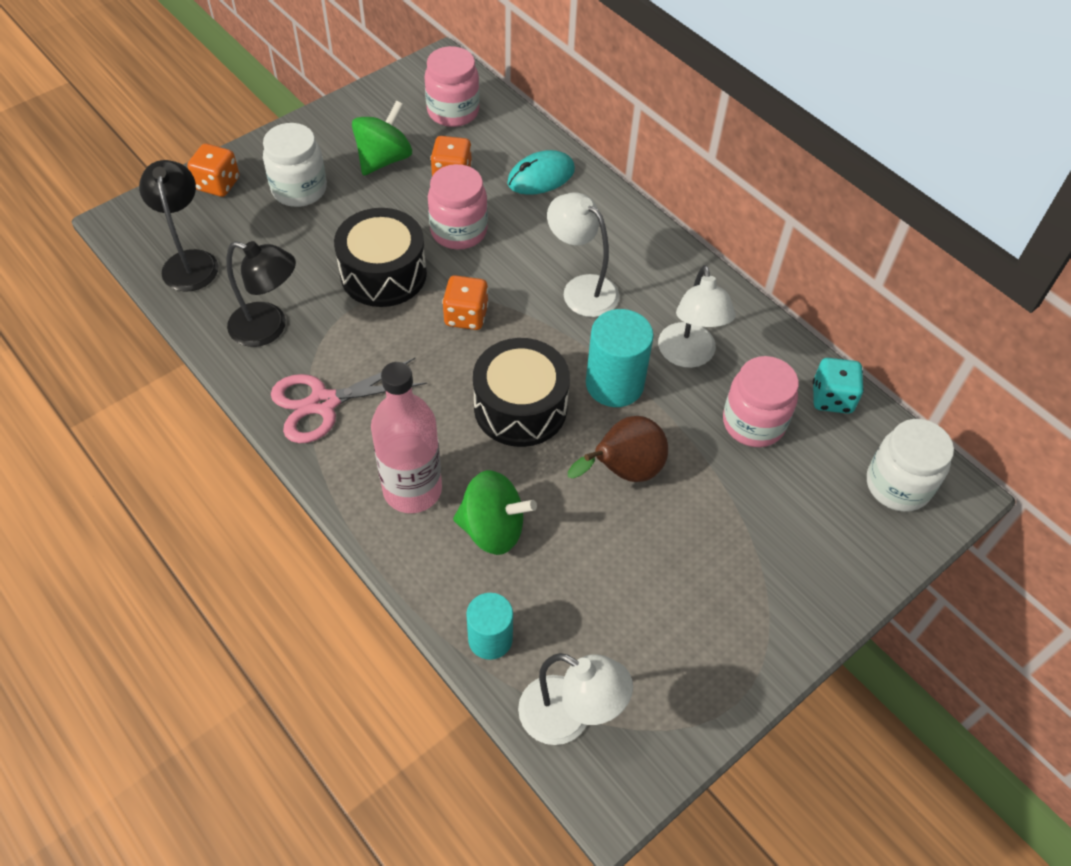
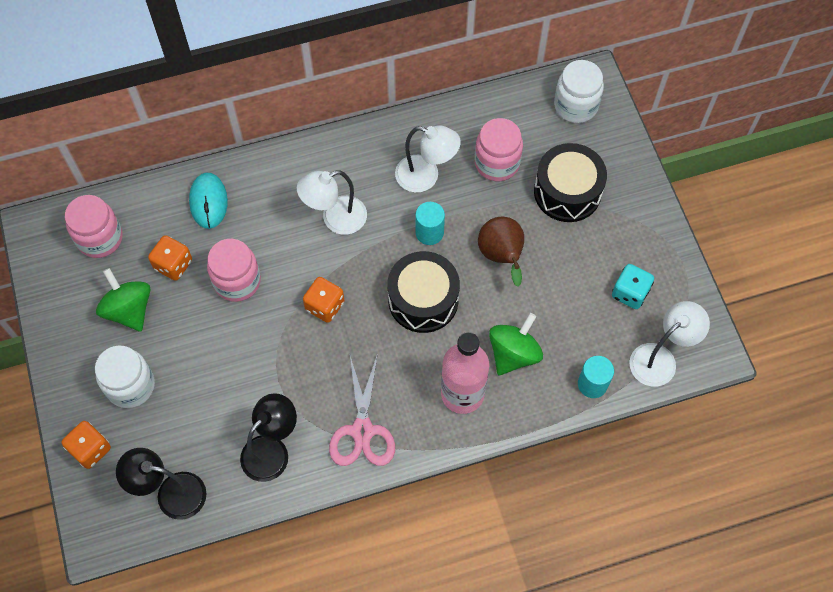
camera: 65 degrees left, 10 degrees up
black drum [334,208,427,307] -> black drum moved to [534,143,607,222]
turquoise cylinder [586,309,654,407] -> turquoise cylinder [415,202,445,245], size x0.65
turquoise dice [813,358,864,414] -> turquoise dice moved to [612,264,654,309]

